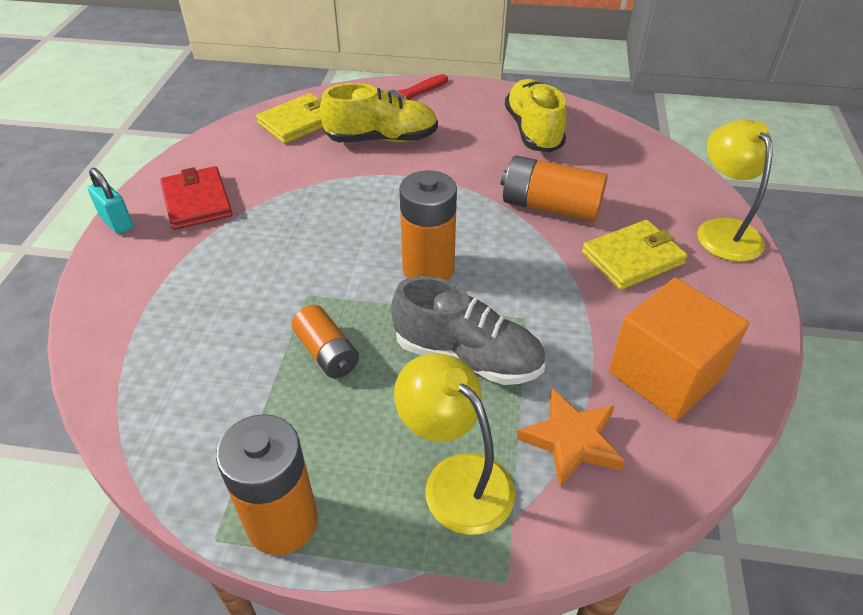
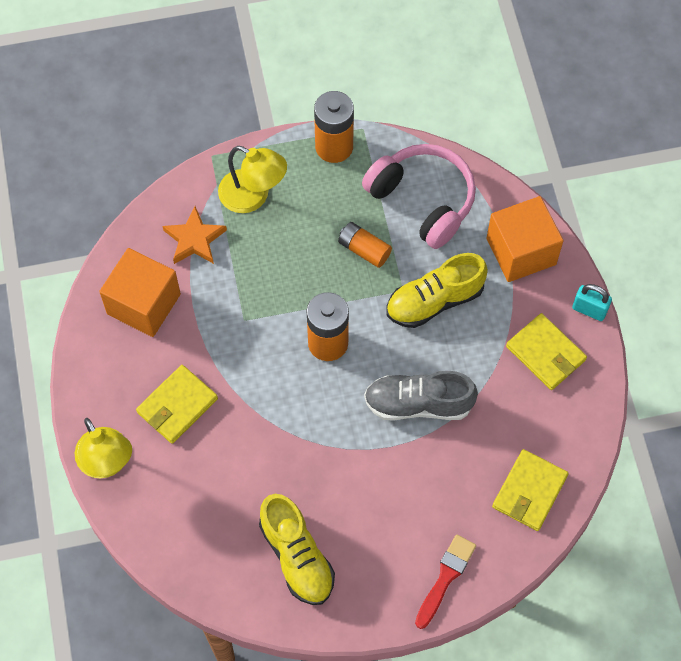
camera: 160 degrees right, 20 degrees up
red wallet [160,166,233,230] -> yellow wallet [506,313,587,390]
yellow shoe [320,83,438,142] -> yellow shoe moved to [386,253,488,328]
grey shoe [391,276,545,385] -> grey shoe moved to [364,371,478,421]
orange battery [501,155,608,222] -> none
none -> pink headphones [362,144,476,249]
none -> orange cube [486,196,563,282]

